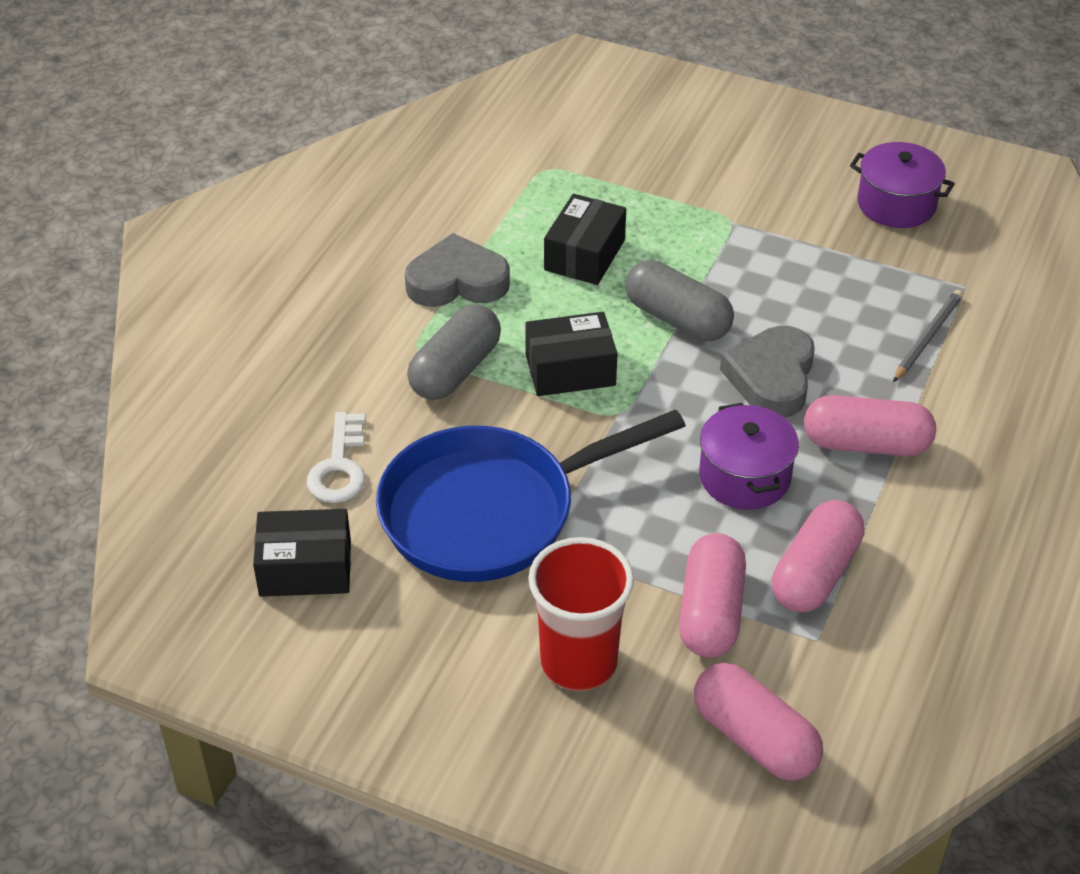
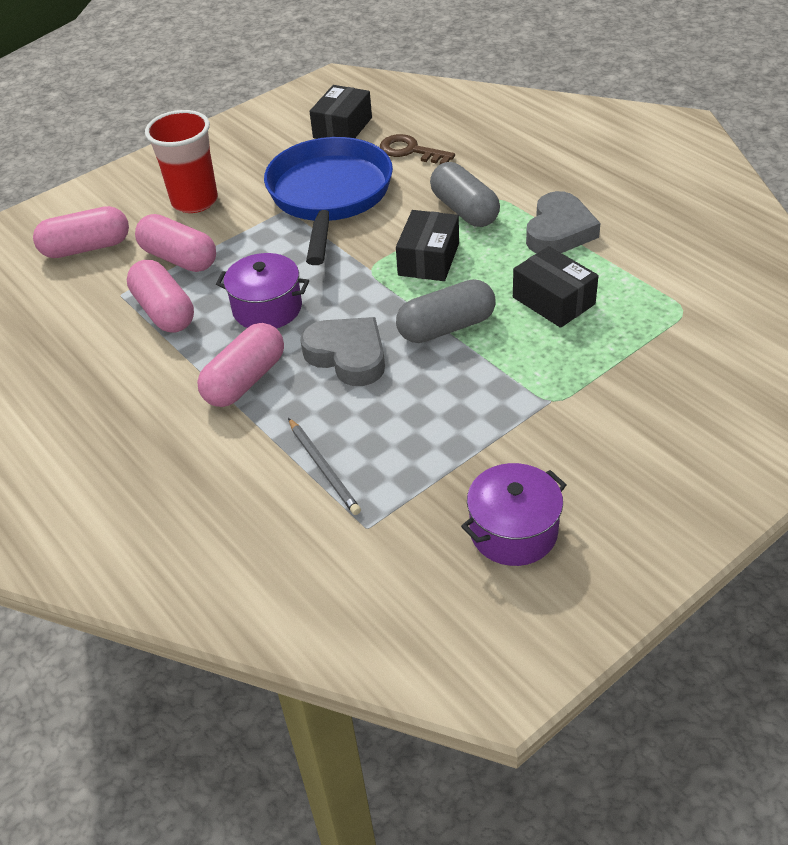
camera: 120 degrees right, 0 degrees up
white key [307,412,366,503] -> brown key [380,134,455,164]

